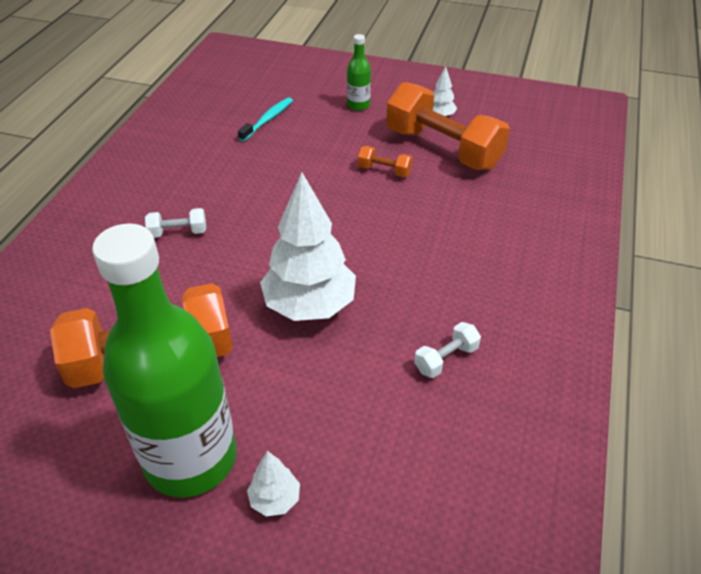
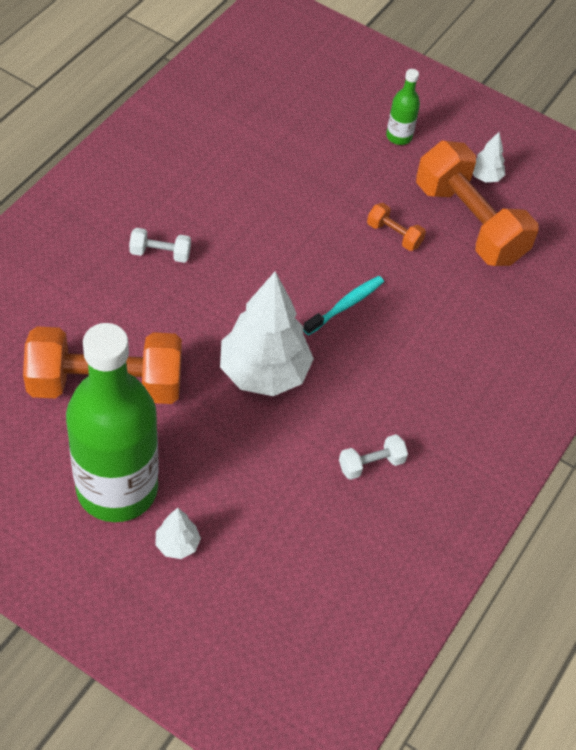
camera: 10 degrees right, 10 degrees up
turquoise toothbrush [238,97,293,141] -> turquoise toothbrush moved to [303,276,384,335]

